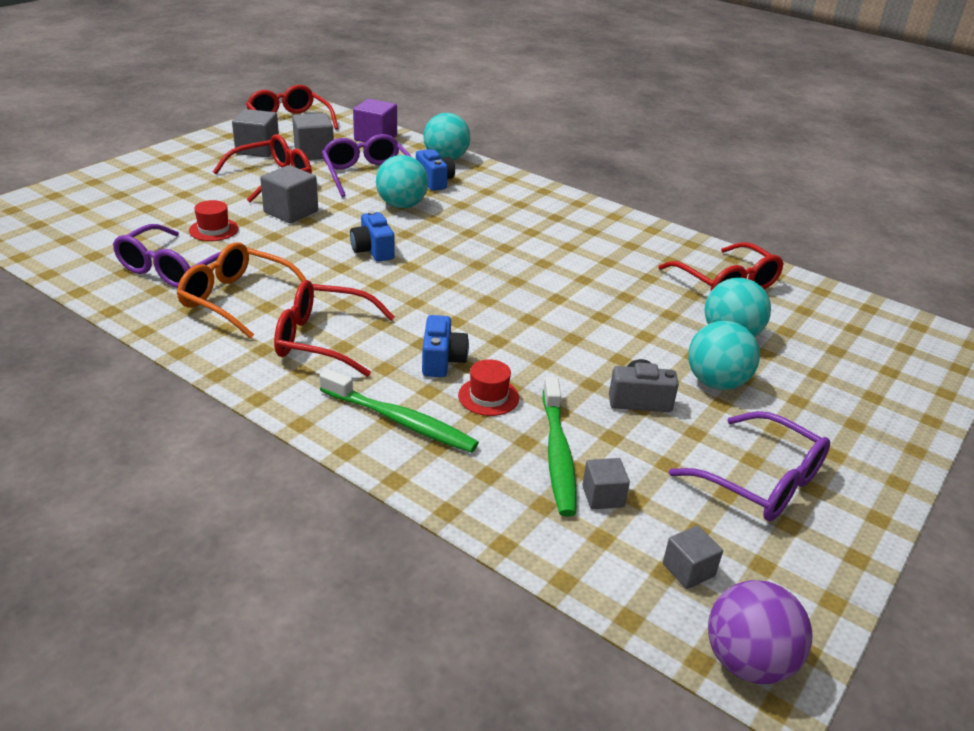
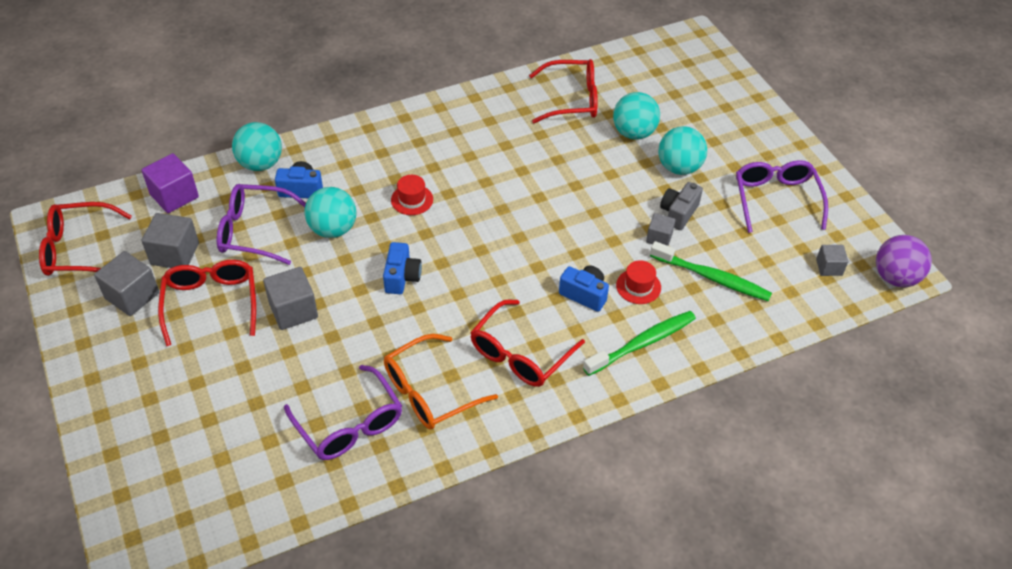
camera: 60 degrees left, 15 degrees up
red hat [189,200,239,241] -> red hat moved to [391,175,433,215]
blue camera [350,211,395,262] -> blue camera turned 90 degrees counterclockwise [383,242,422,294]
grey cube [582,458,630,510] -> grey cube moved to [646,213,675,246]
purple glasses [669,411,830,521] -> purple glasses turned 75 degrees counterclockwise [736,160,828,233]

